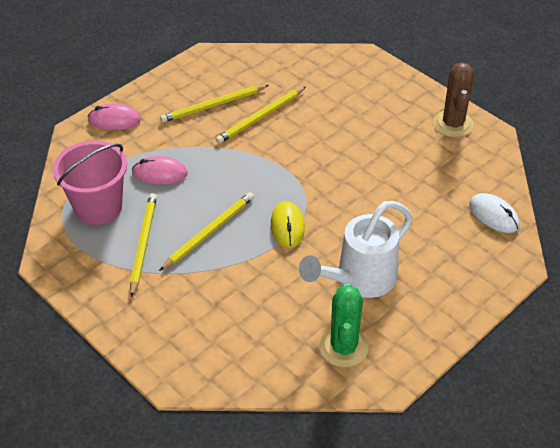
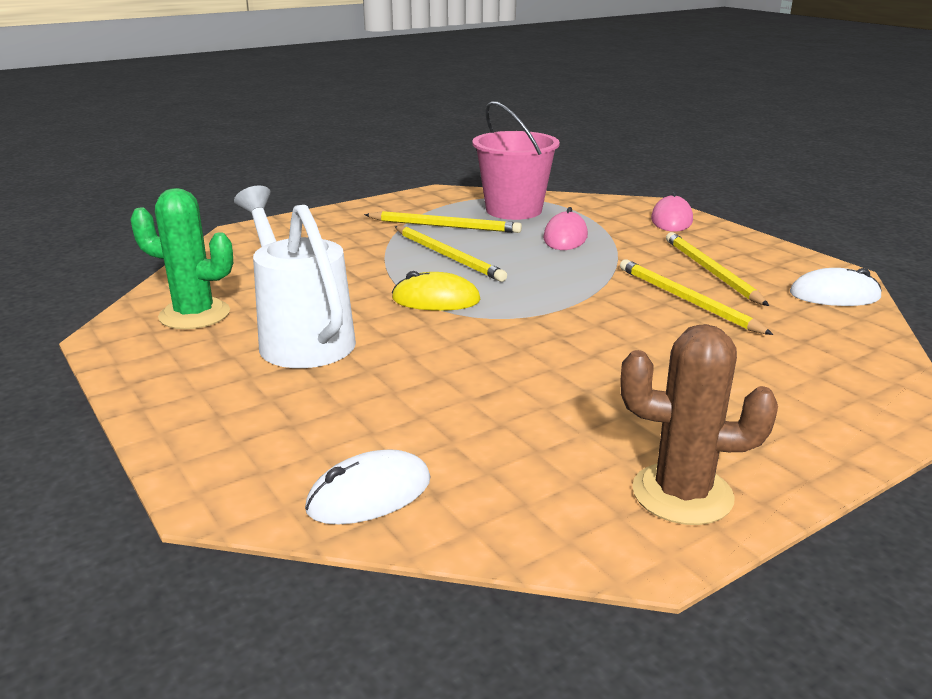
camera: 100 degrees right, 20 degrees down
none -> white mouse [790,268,882,306]

